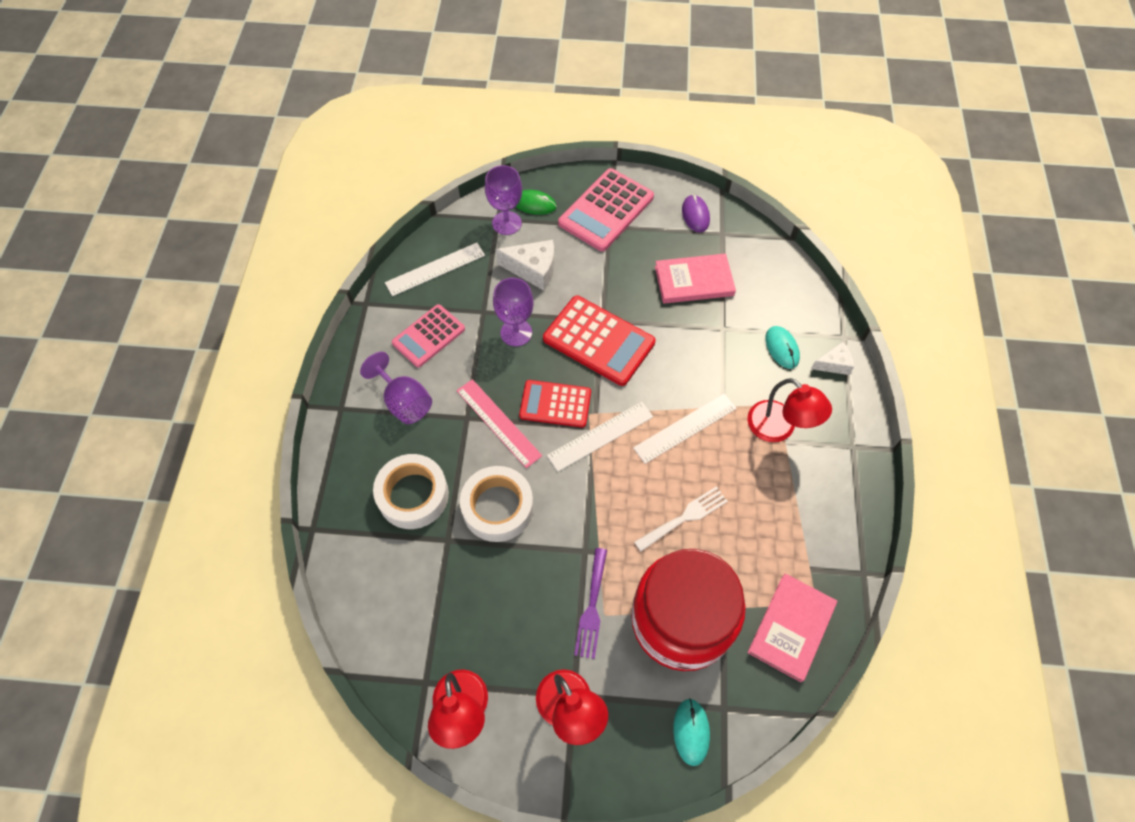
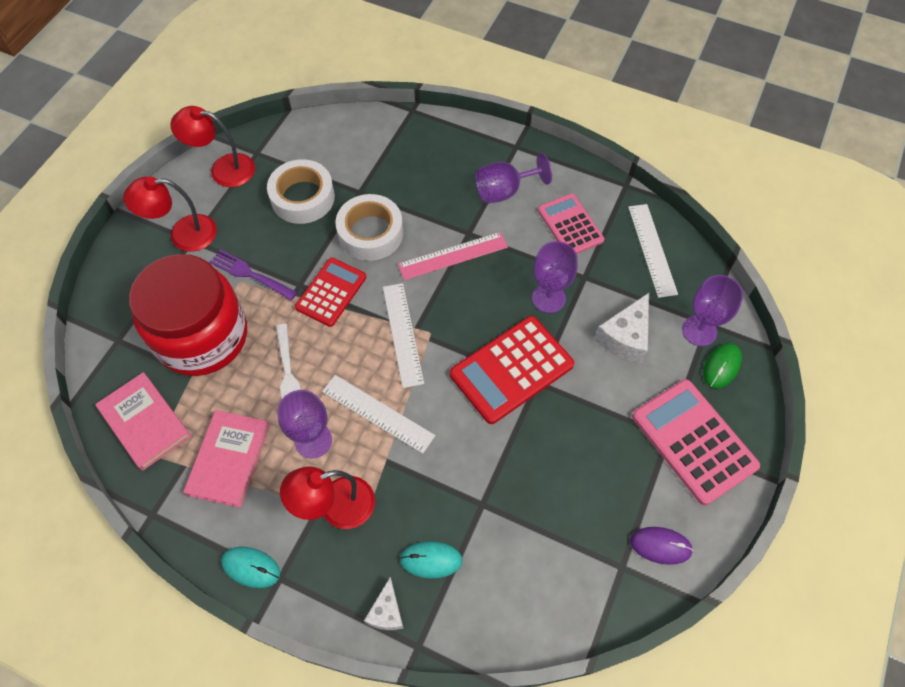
camera: 110 degrees right, 0 degrees up
white tape [373,454,449,529] -> white tape moved to [267,159,335,224]
red calculator [519,380,591,428] -> red calculator moved to [295,258,366,327]
white ruler [633,394,737,464] -> white ruler turned 45 degrees counterclockwise [322,375,435,454]
pink book [655,253,736,304] -> pink book moved to [183,410,270,508]
turquoise mouse [673,698,710,766] -> turquoise mouse moved to [221,547,280,588]
none -> purple goblet [277,390,332,458]

